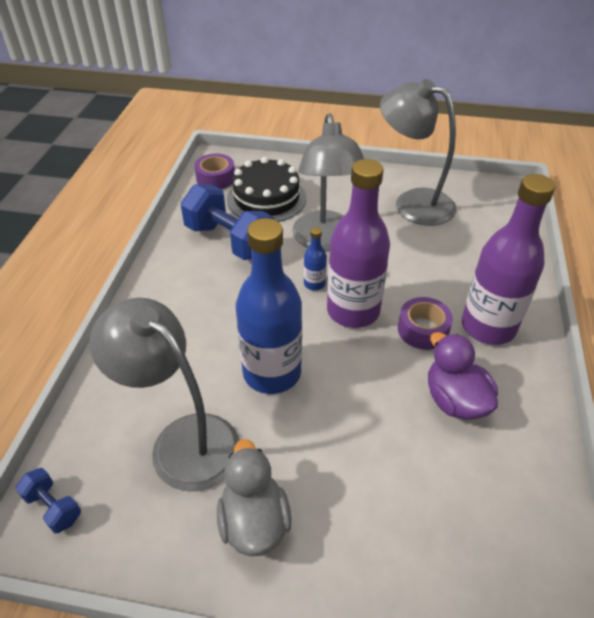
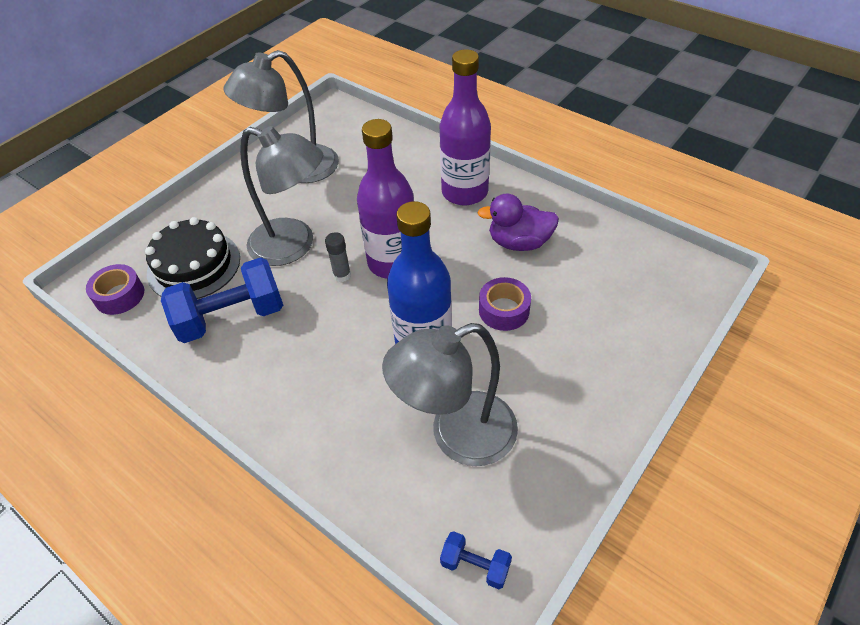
camera: 60 degrees left, 5 degrees up
blue dumbbell [16,468,81,533] -> blue dumbbell turned 45 degrees clockwise [440,531,512,589]
grey duck [217,439,292,556] -> none
blue bottle [304,227,327,291] -> grey glue stick [325,232,351,282]
purple tape [398,297,453,350] -> purple tape moved to [479,277,531,331]

